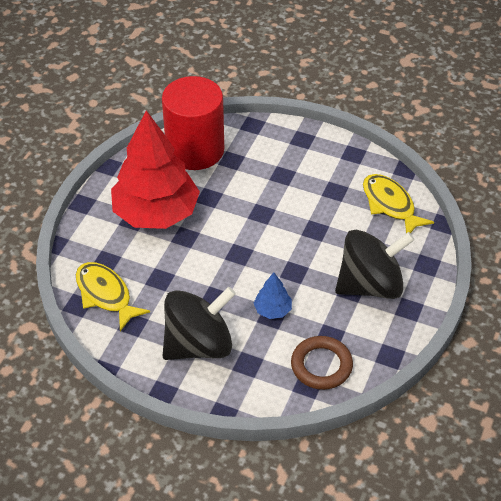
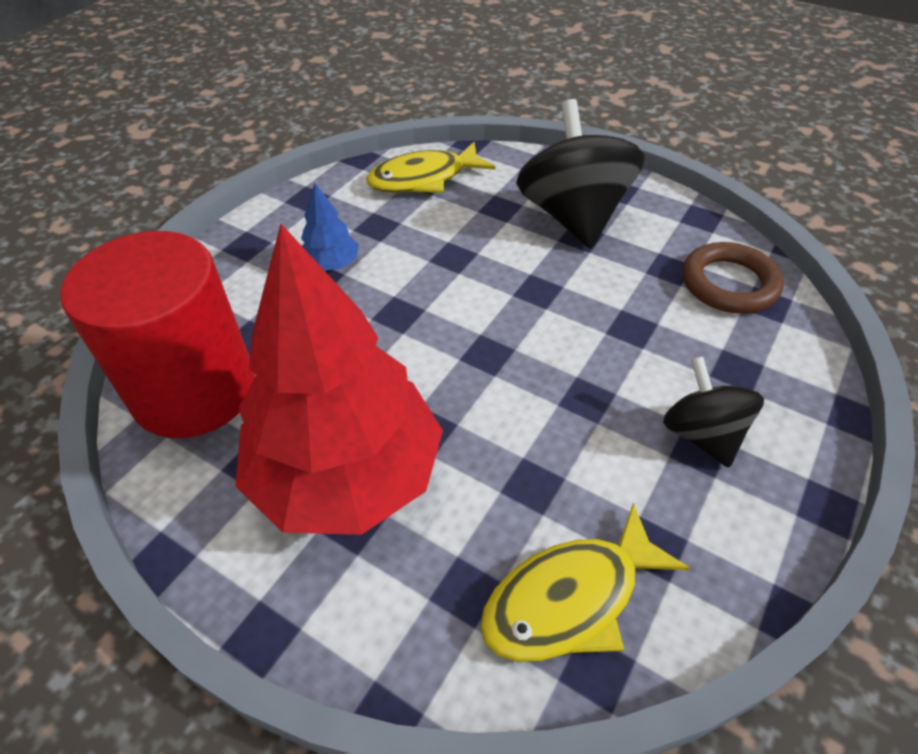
camera: 80 degrees left, 0 degrees up
black spinning top [163,287,236,360] -> black spinning top [663,356,764,468], size x0.58
blue tree [254,273,292,319] -> blue tree moved to [301,182,359,271]

